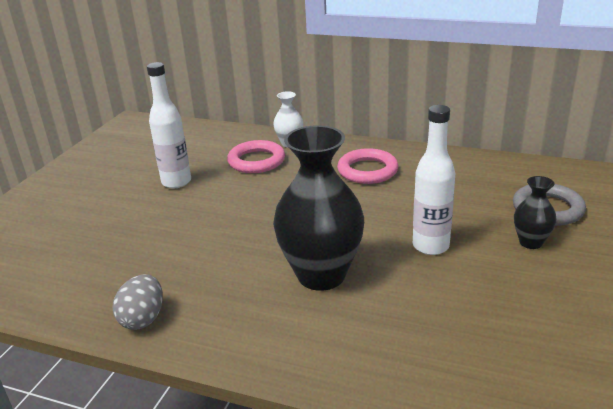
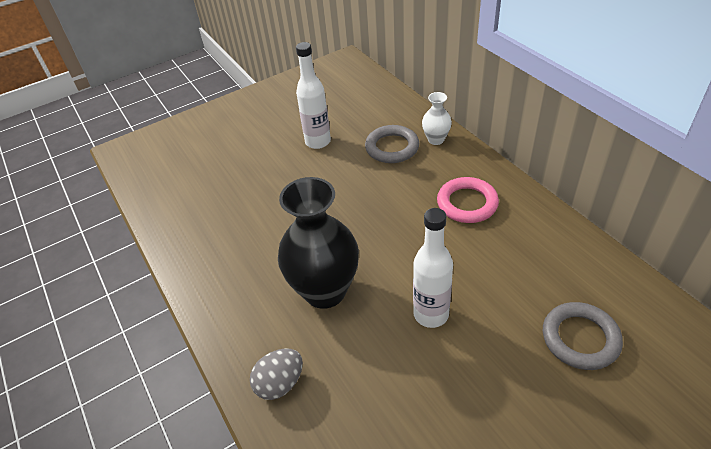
camera: 40 degrees right, 15 degrees up
grey egg [113,274,163,330] -> grey egg moved to [250,348,303,400]
pink ring [227,140,285,173] -> grey ring [365,125,419,163]
black vase [514,176,557,249] -> none

